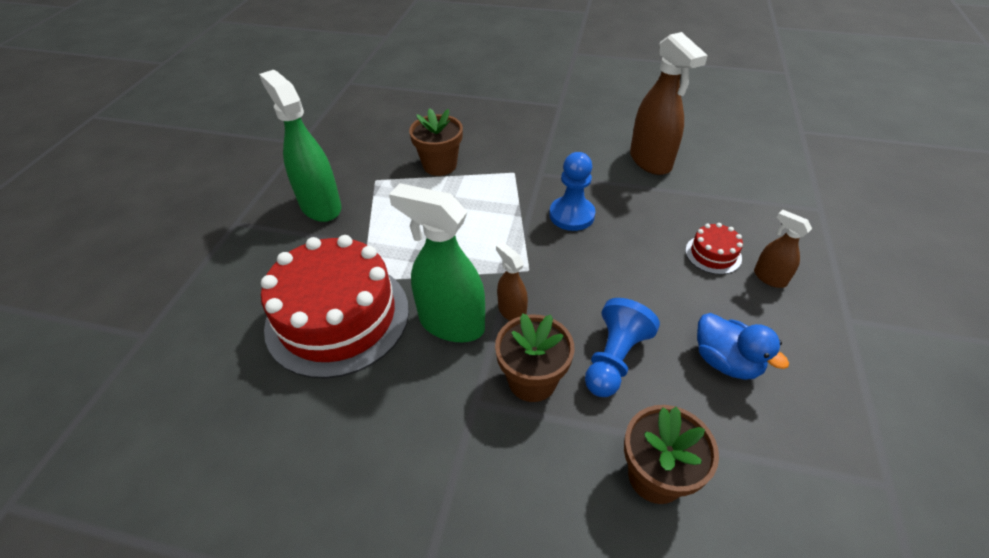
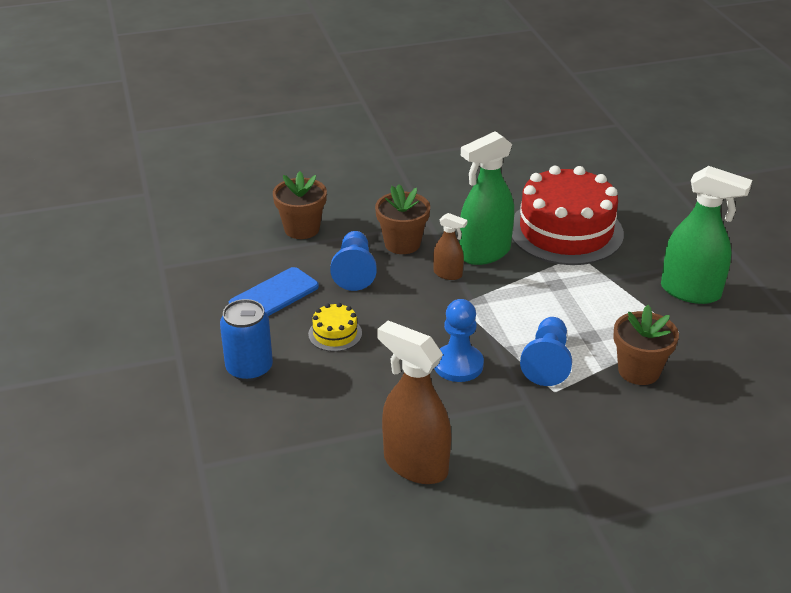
camera: 150 degrees right, 10 degrees down
green spray bottle [389,183,485,342] -> green spray bottle turned 150 degrees clockwise [459,131,514,265]
red cake [685,223,743,274] -> none
blue duck [697,313,789,380] -> blue phone [229,267,319,316]
brown spray bottle [754,210,812,288] -> blue can [220,299,273,381]
none -> yellow cake [308,303,362,352]
none -> blue pawn [520,317,572,386]

